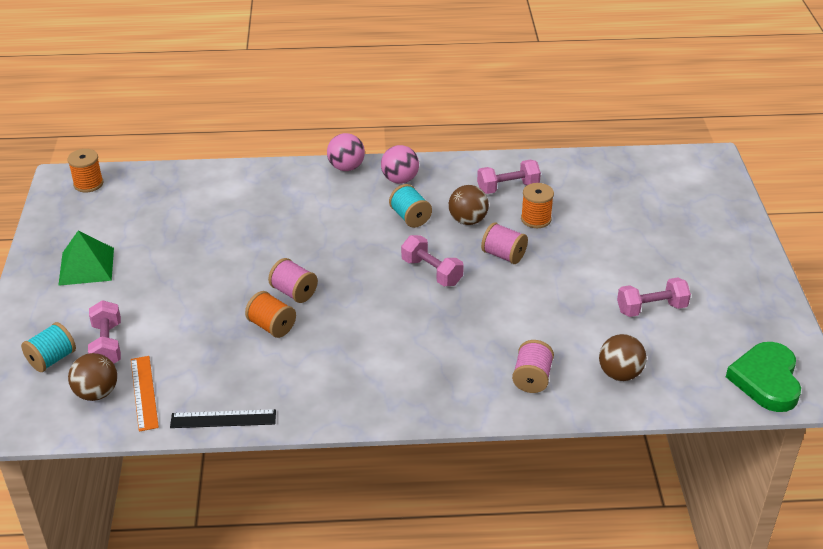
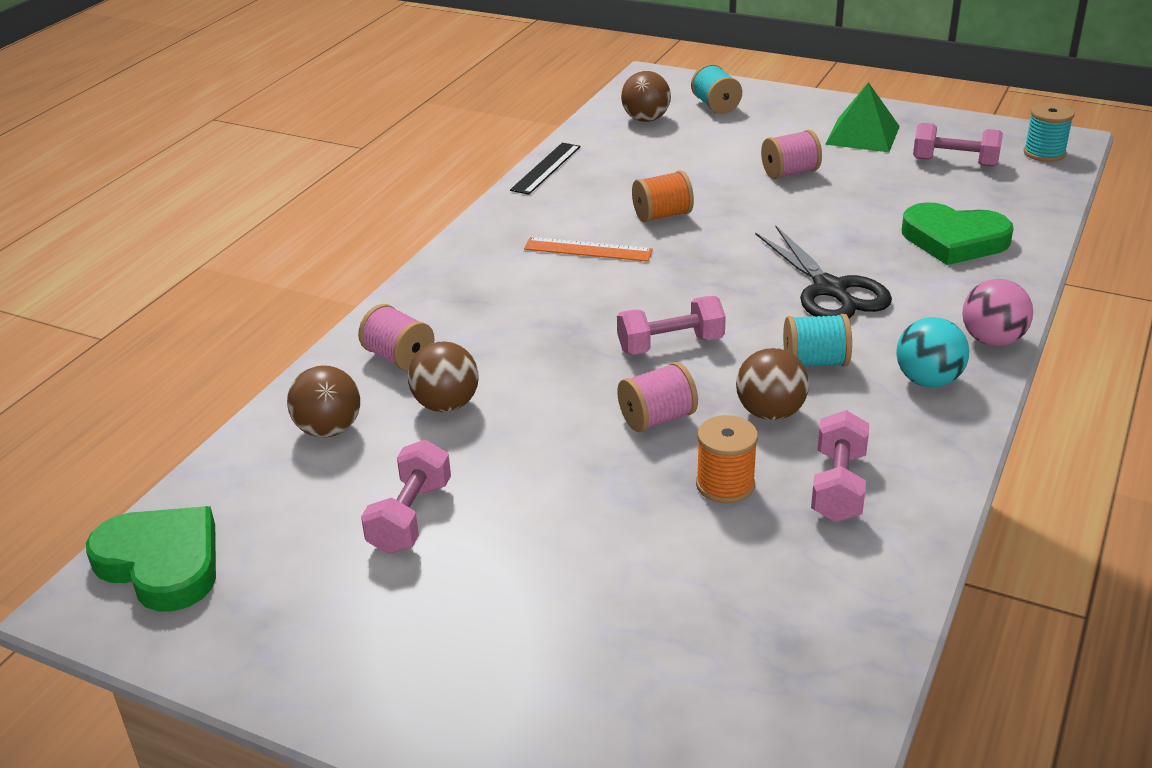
camera: 120 degrees right, 5 degrees down
orange spool [67,149,103,192] -> turquoise spool [1024,102,1074,162]
pink dumbbell [88,300,121,364] -> pink dumbbell moved to [913,123,1003,167]
orange ruler [131,356,159,432] -> orange ruler moved to [524,237,653,262]
pink spool [268,258,318,303] -> pink spool moved to [761,130,822,179]
pink ball [381,145,419,184] -> turquoise ball [896,317,969,387]
none -> brown ball [408,341,479,412]
none -> black scissors [755,226,892,319]
none -> green heart [902,202,1014,265]

